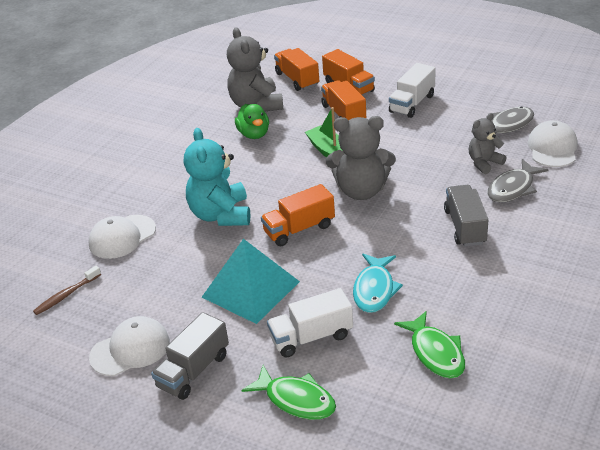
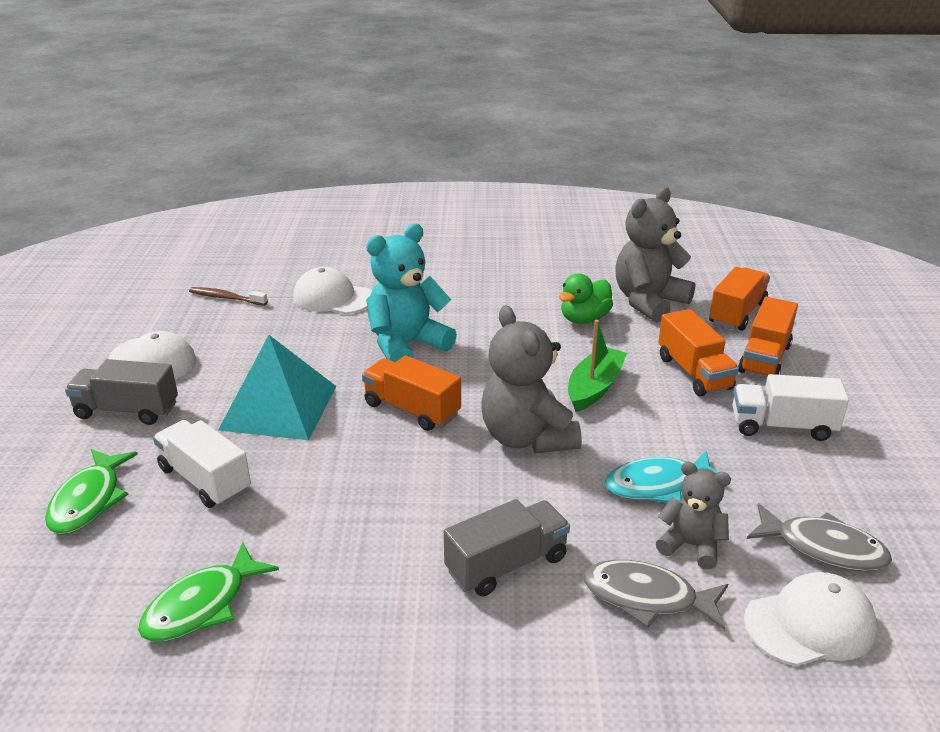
camera: 60 degrees right, 5 degrees down
orange truck [321,80,366,120] -> orange truck turned 120 degrees clockwise [658,309,739,396]
turquoise fish [353,253,403,313] -> turquoise fish moved to [605,451,718,503]

